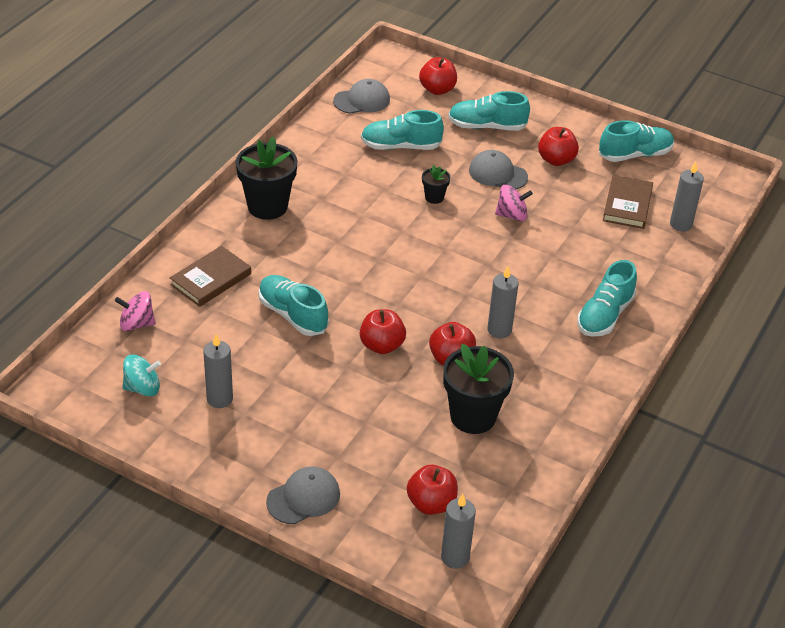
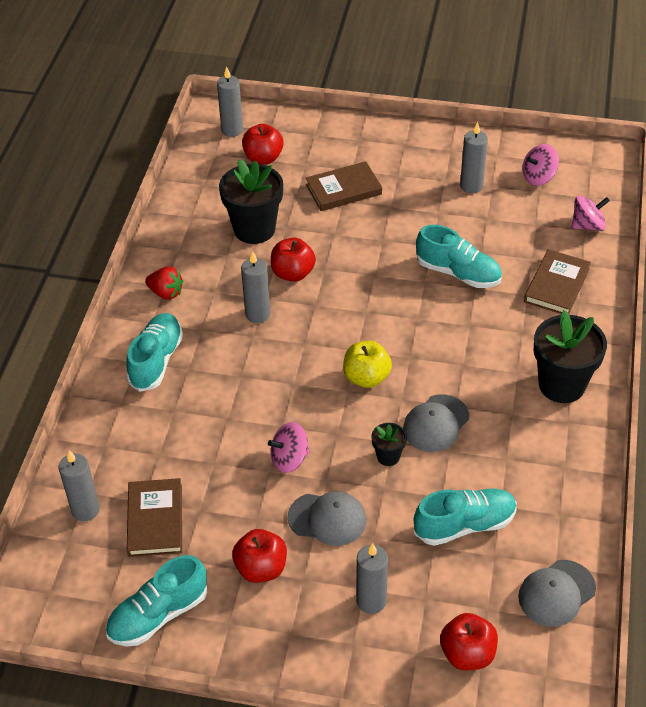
camera: 165 degrees right, 5 degrees up
turquoise spinning top [123,355,161,397] -> pink spinning top [523,144,559,185]
grey cap [266,466,340,524] -> grey cap moved to [403,394,469,452]
red apple [360,309,406,354] -> none
turquoise shoe [448,91,530,131] -> grey candle [356,543,388,614]
none -> red strawberry [145,266,183,300]
none -> brown book [306,161,382,211]
none -> yellow apple [343,341,392,388]

